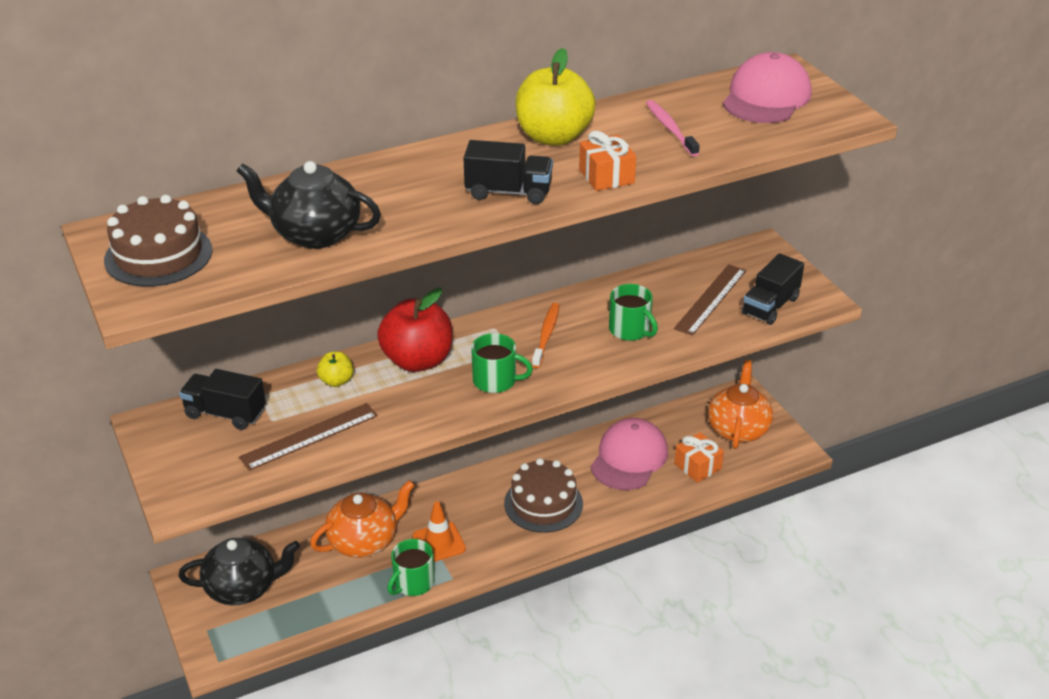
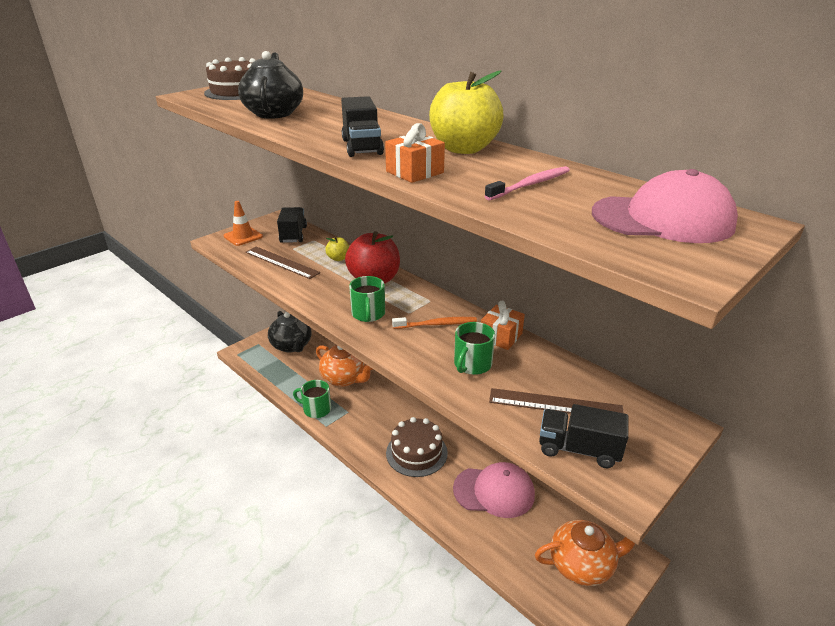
camera: 70 degrees right, 5 degrees down
orange traffic cone [413,502,466,562] -> orange traffic cone moved to [223,201,263,246]
orange gift [674,432,724,483] -> orange gift moved to [481,301,525,350]

